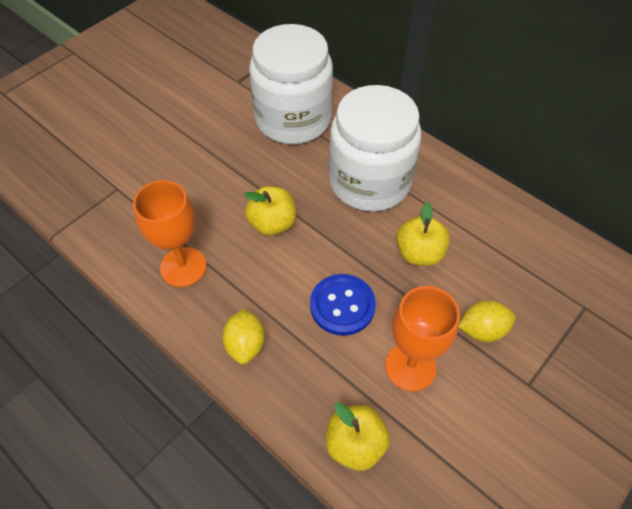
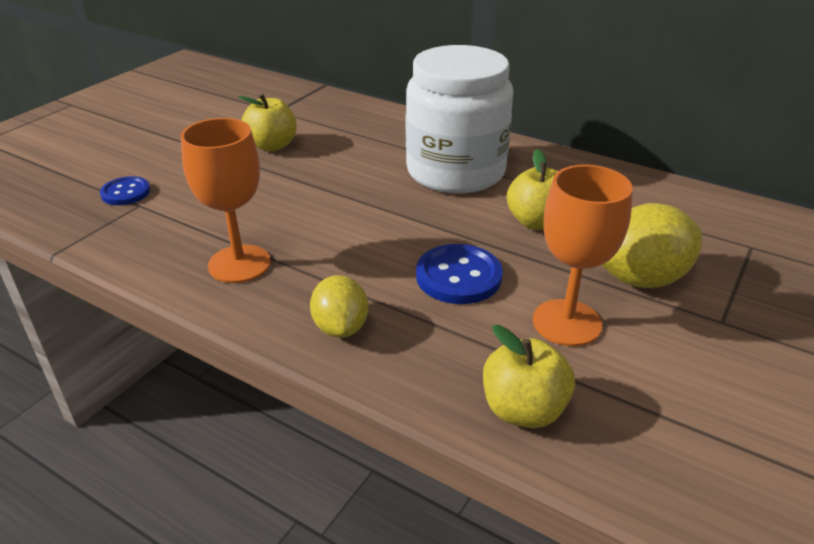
camera: 10 degrees left, 20 degrees down
yellow apple [244,186,296,236] -> yellow apple moved to [238,93,297,151]
white jar [249,24,333,144] -> none
yellow lemon [459,300,516,342] -> yellow lemon [602,203,702,288], size x1.57
none -> blue button [100,176,150,205]

